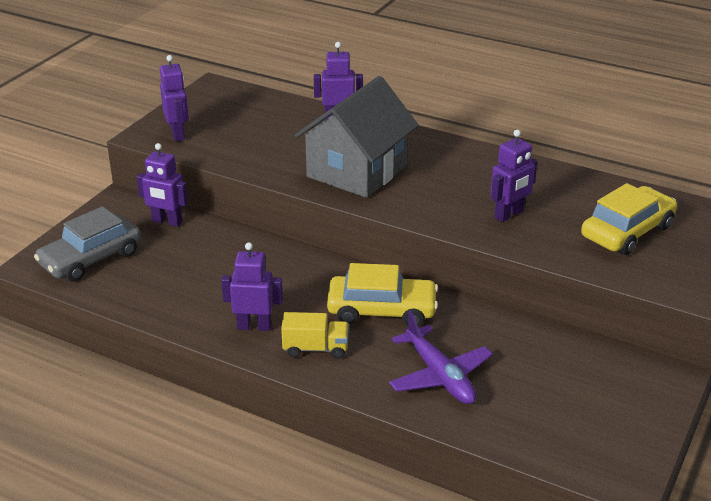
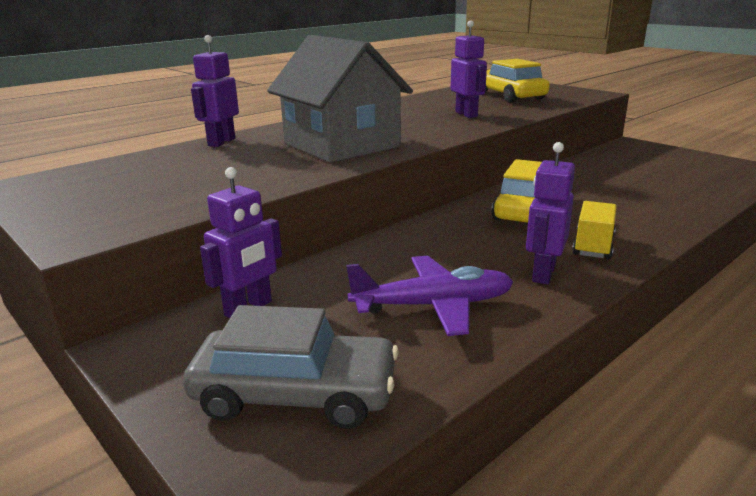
camera: 70 degrees left, 10 degrees down
grey car [34,206,141,282] -> grey car turned 60 degrees counterclockwise [183,305,399,429]
purple robot [160,55,189,141] -> none
purple plane [389,311,493,404] -> purple plane moved to [346,256,513,336]

